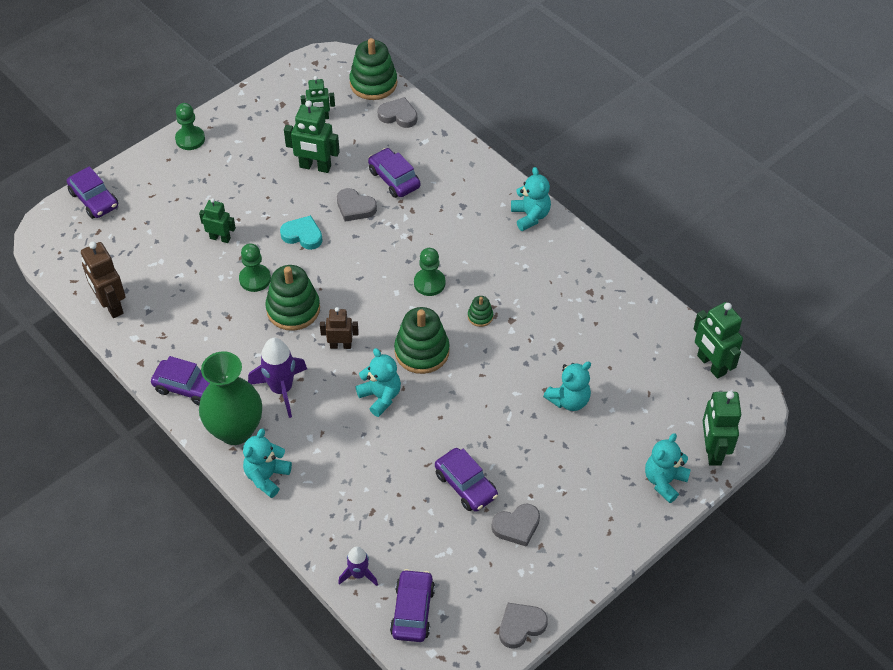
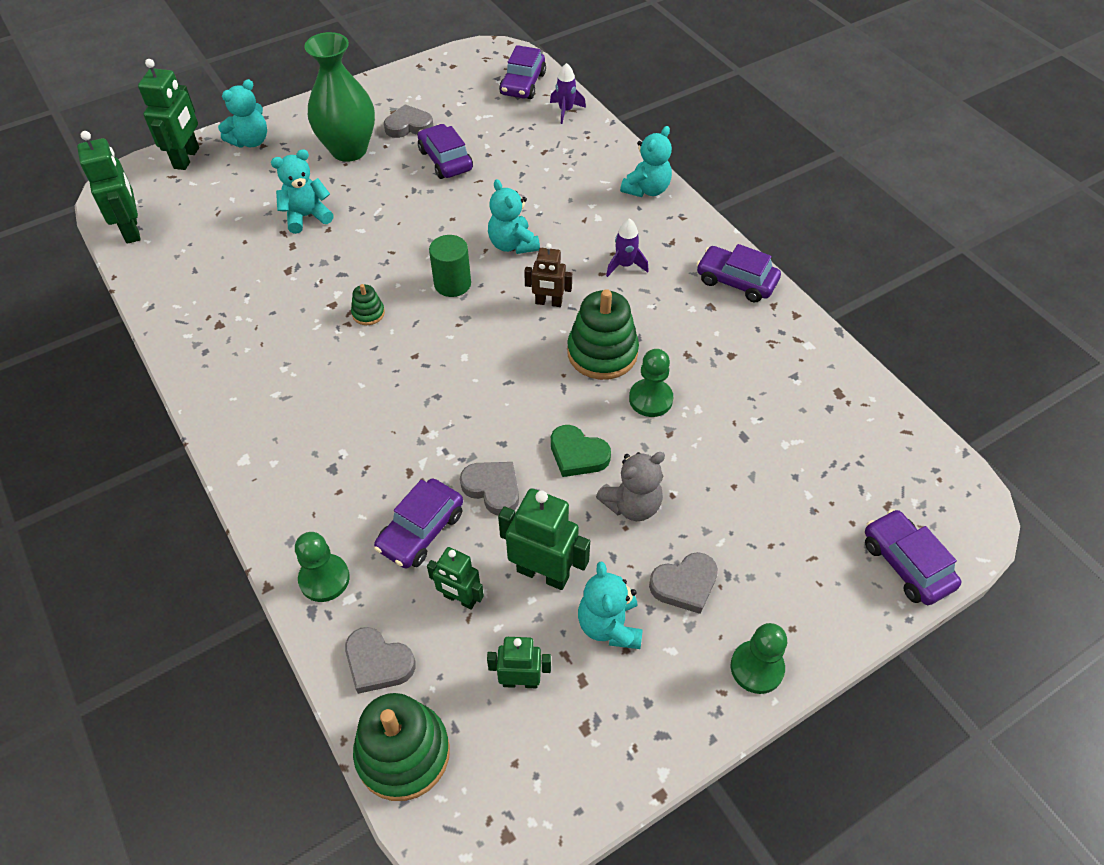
camera: 170 degrees left, 0 degrees up
brown robot [81,242,126,318] -> none
green robot [199,198,236,243] -> green robot moved to [427,547,484,610]
green vase [199,351,262,445] -> green vase moved to [304,32,375,162]
purple rocket [248,338,307,418] -> purple rocket [606,218,649,277], size x0.59
turquoise heart [280,215,323,250] -> green heart [551,425,611,477]
purple car [368,148,421,198] -> purple car turned 60 degrees clockwise [374,479,463,569]
green stacking toy [394,307,450,374] -> green cylinder [429,235,471,297]
green pawn [414,248,446,296] -> green pawn moved to [295,532,350,602]
grey heart [499,603,548,649] -> grey heart moved to [649,552,718,614]
turquoise teddy bear [511,167,551,231] -> turquoise teddy bear moved to [578,561,643,649]
none -> grey teddy bear [596,452,665,521]

